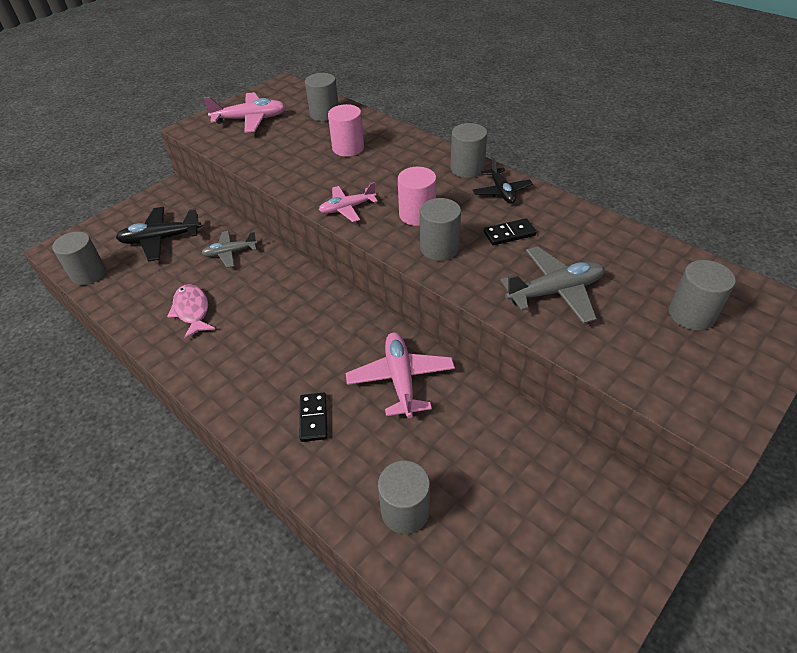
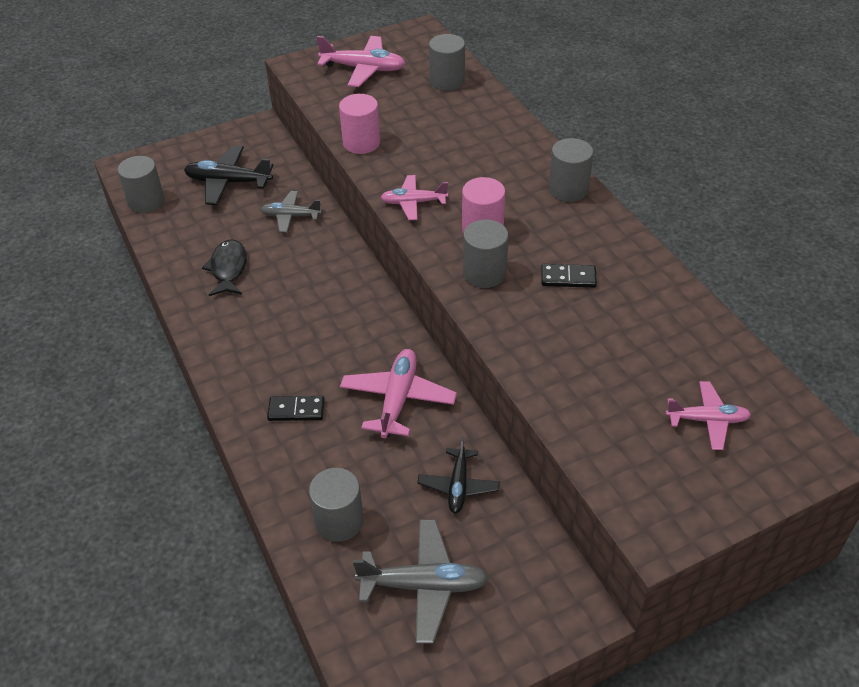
camera: 20 degrees right, 0 degrees up
pink fish [167,284,215,340] -> black fish [202,239,247,296]
black domino [300,393,327,442] -> black domino turned 75 degrees clockwise [267,396,325,421]
pink cylinder [328,104,364,157] -> pink cylinder moved to [339,94,380,154]
black plane [473,157,533,204] -> black plane moved to [417,437,500,513]
grey plane [500,247,605,324] -> grey plane moved to [353,519,488,644]
grey cylinder [669,260,736,330] -> pink plane [666,381,751,450]

